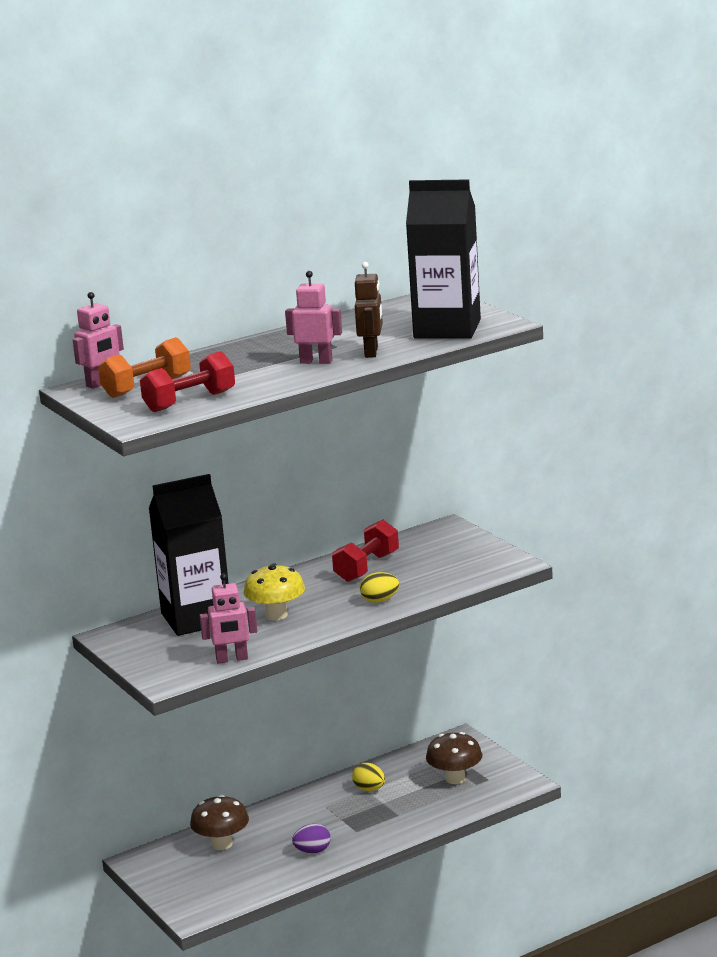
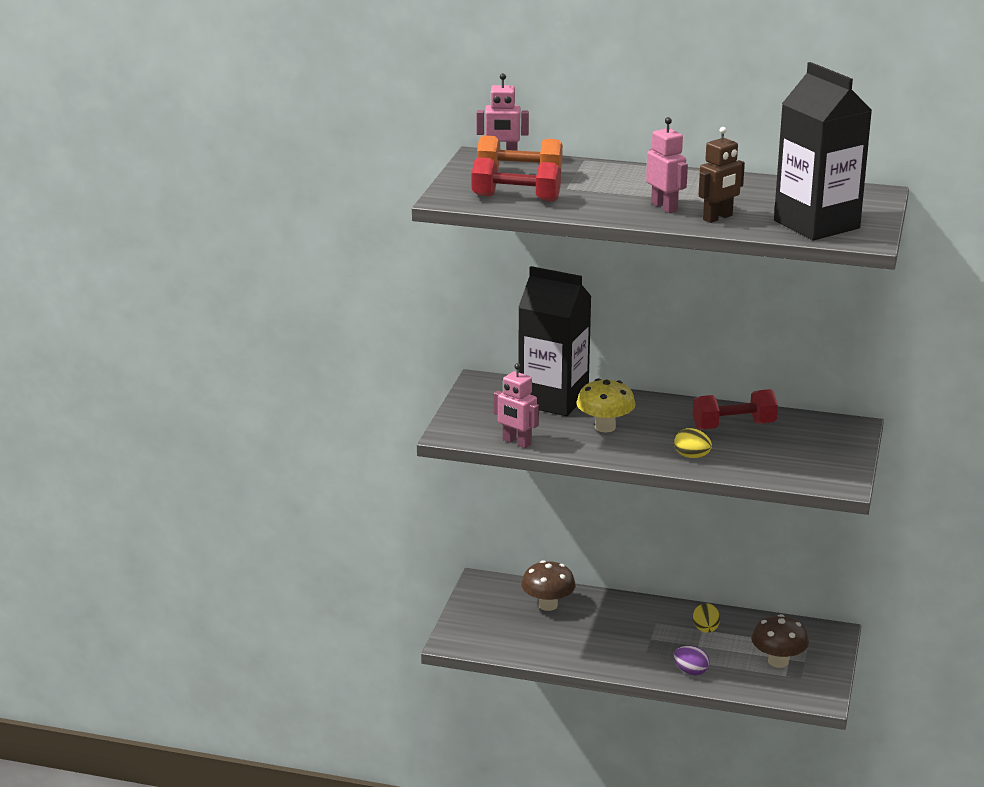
camera: 45 degrees right, 5 degrees up
purple egg [292,824,331,853] -> purple egg moved to [674,646,709,676]

